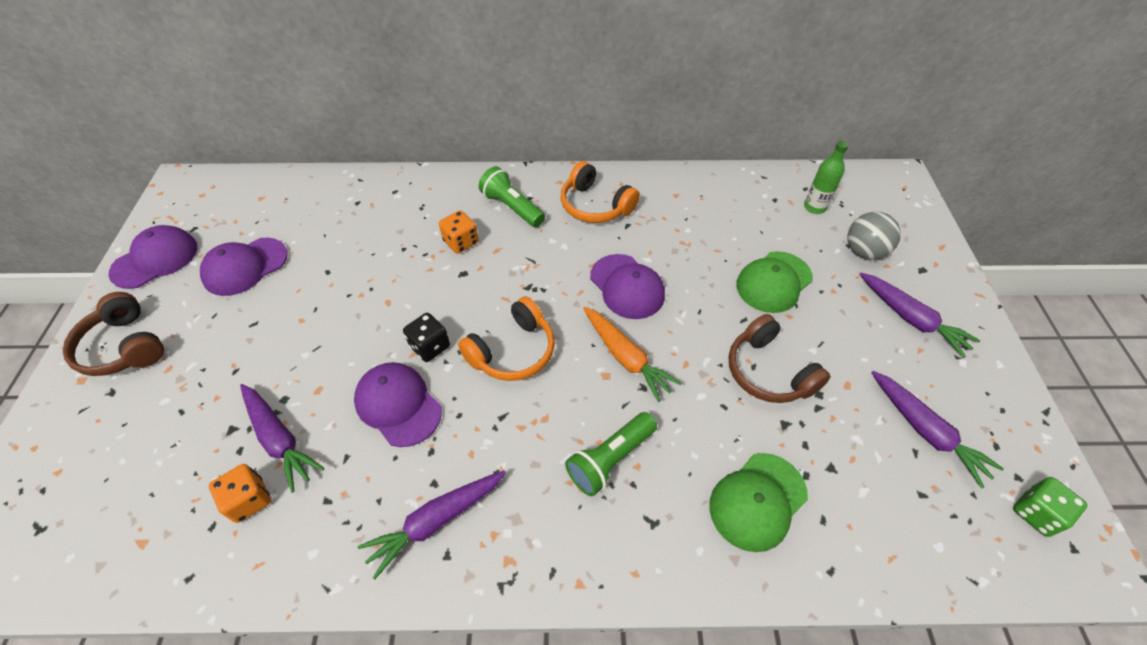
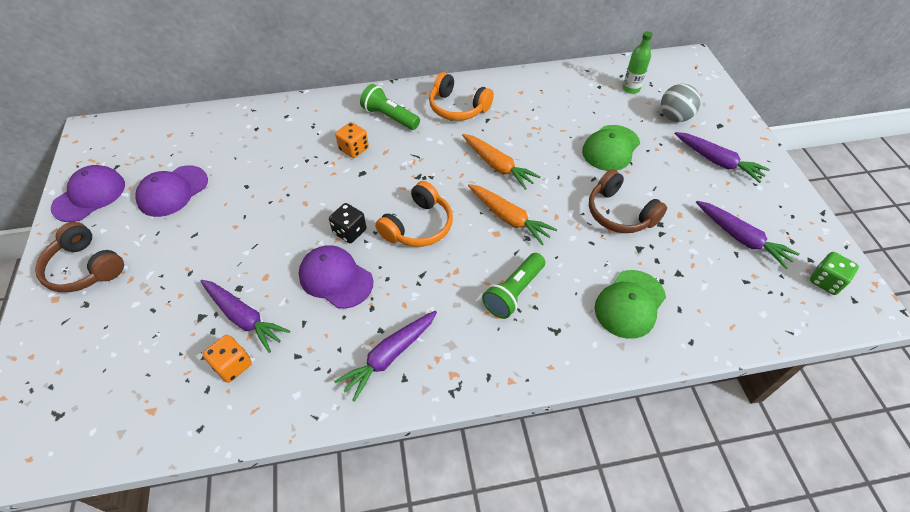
camera: 10 degrees left, 0 degrees up
purple cap [590,254,665,319] -> orange carrot [462,134,541,190]

